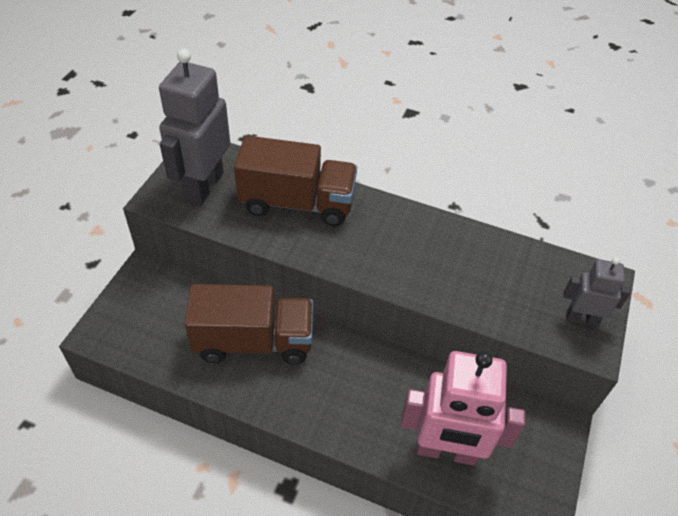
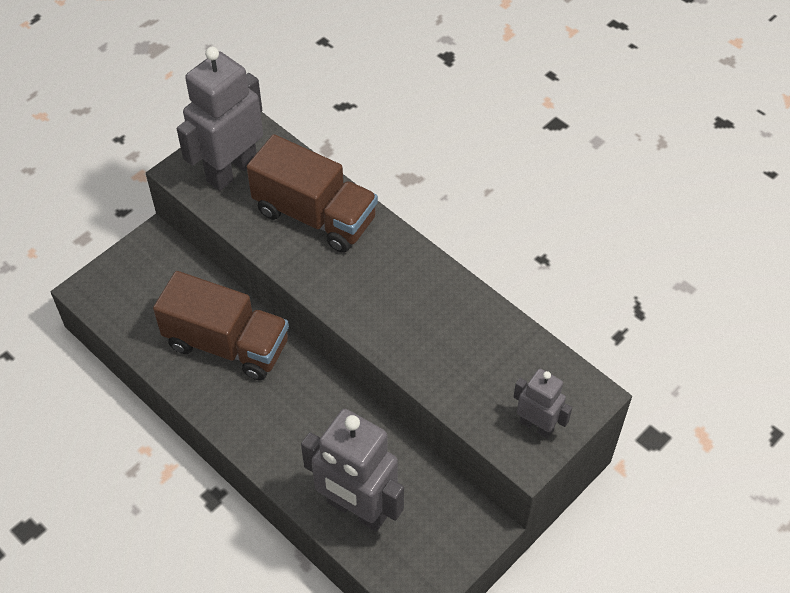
camera: 25 degrees right, 5 degrees up
pink robot [401,351,525,465] -> grey robot [301,409,404,532]

